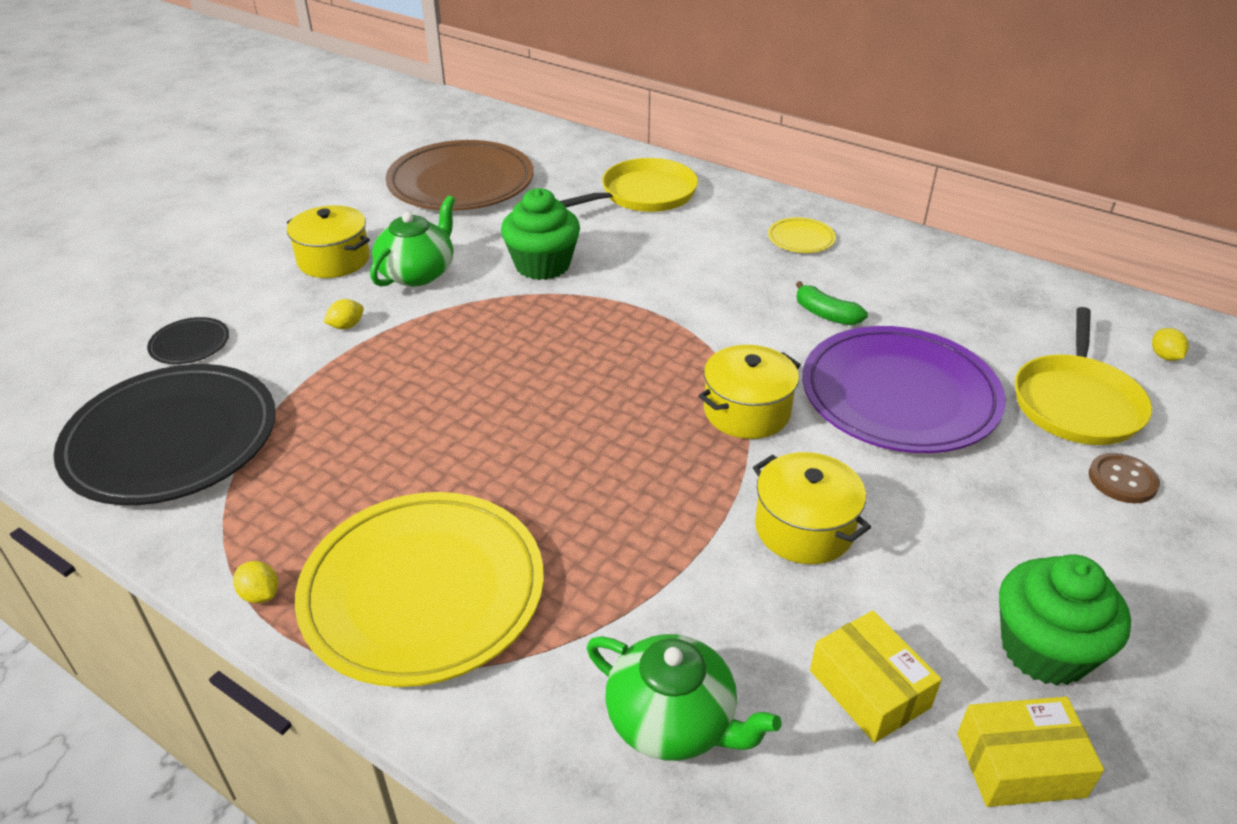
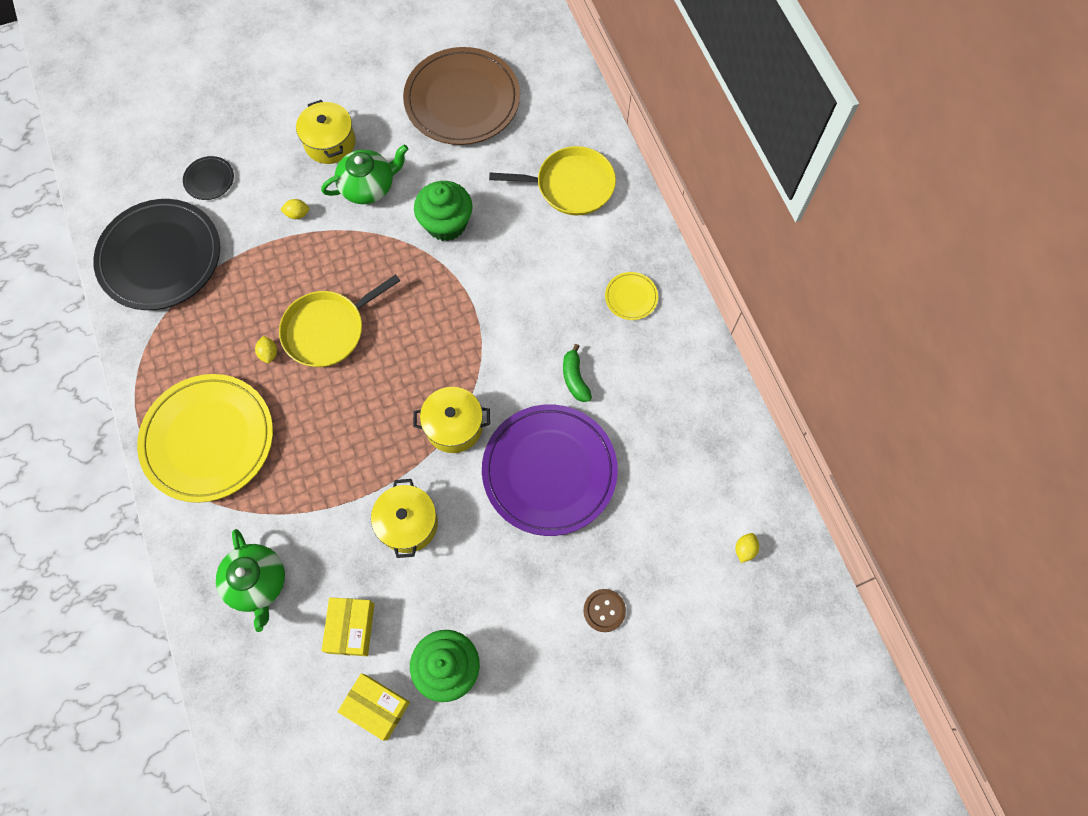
camera: 35 degrees right, 30 degrees up
yellow lemon [233,561,278,603] -> yellow lemon moved to [255,336,277,363]
yellow pan [1015,307,1152,445] -> yellow pan moved to [279,274,400,367]

